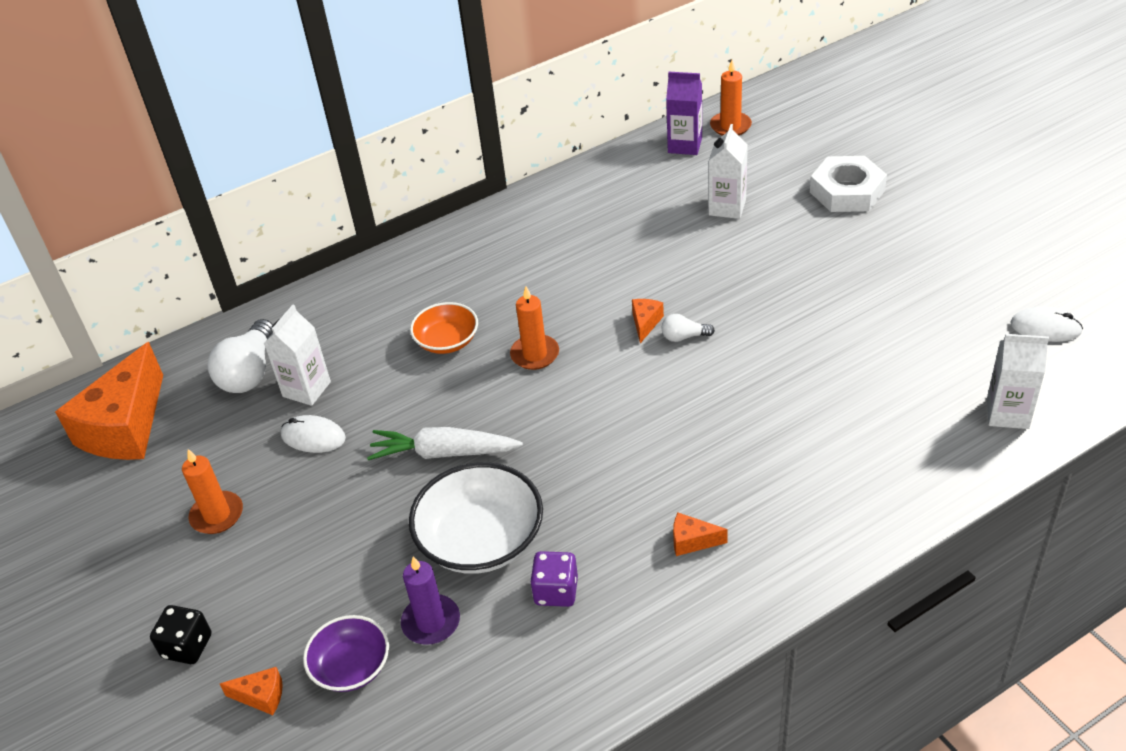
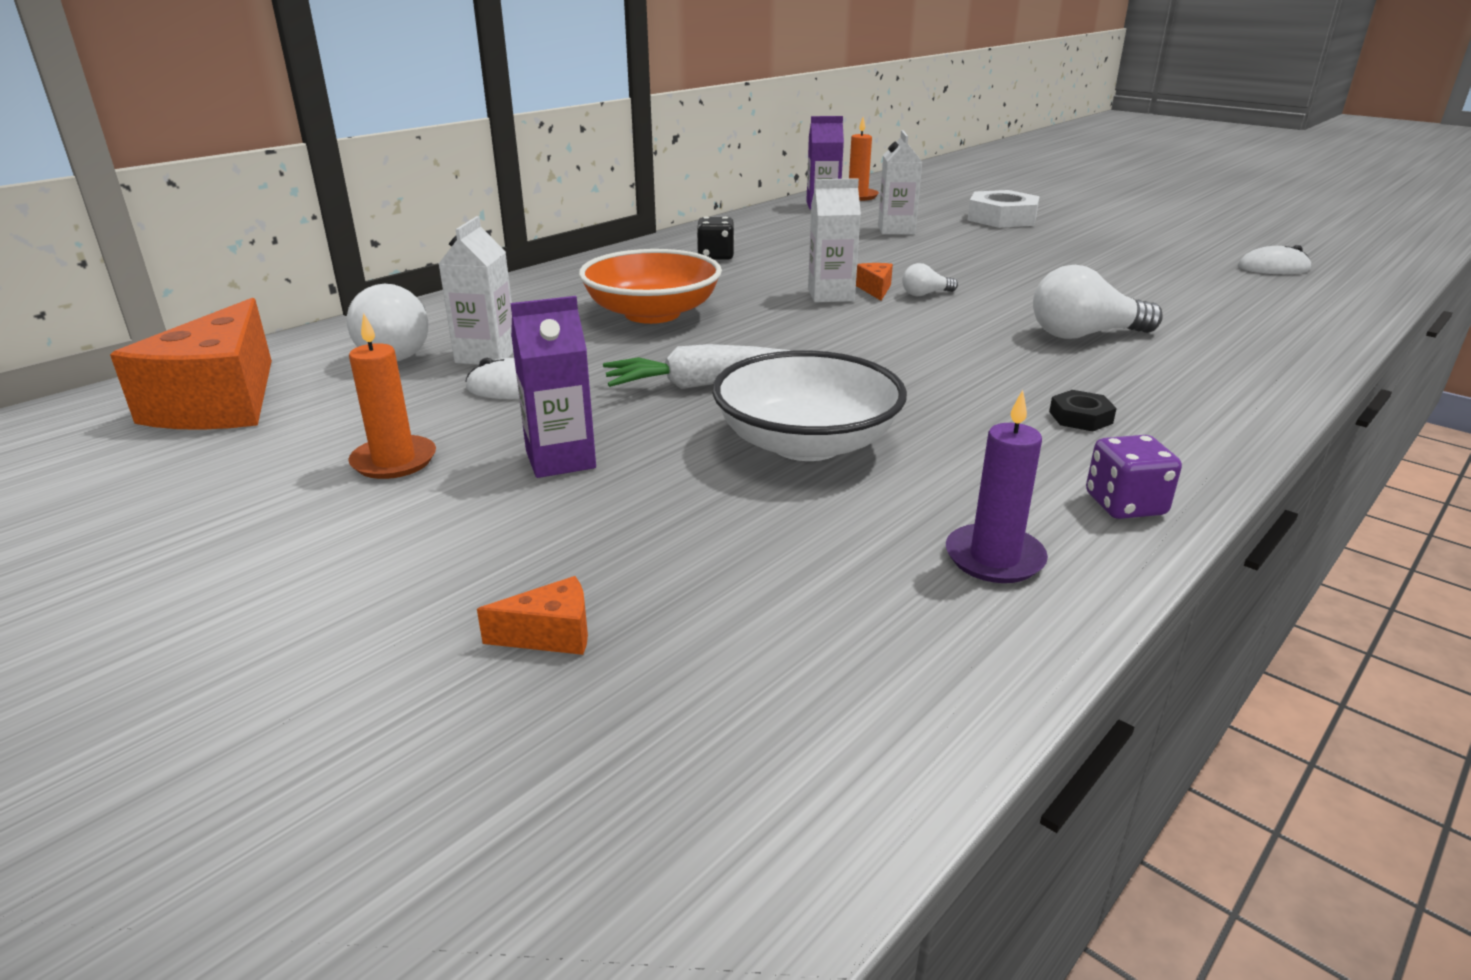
camera: 20 degrees left, 15 degrees down
black dice [150,605,212,664] -> black dice moved to [697,217,734,260]
purple bowl [303,615,389,692] -> none
purple candle [401,556,460,645] -> purple candle moved to [946,390,1048,583]
orange bowl [410,302,478,354] -> orange bowl [579,249,722,324], size x1.67
orange candle [510,286,559,370] -> none
purple dice [530,551,578,607] -> purple dice moved to [1086,435,1182,519]
orange cheese [673,513,728,556] -> black nut [1049,390,1117,431]
white carton [987,334,1049,429] -> white carton moved to [808,178,861,302]
none -> purple carton [510,296,596,478]
none -> white light bulb [1033,265,1163,339]

